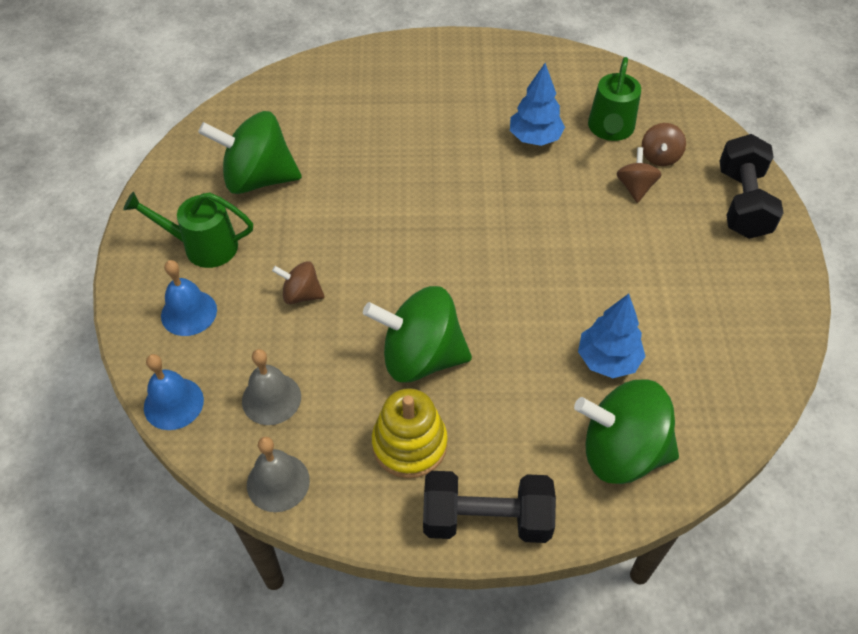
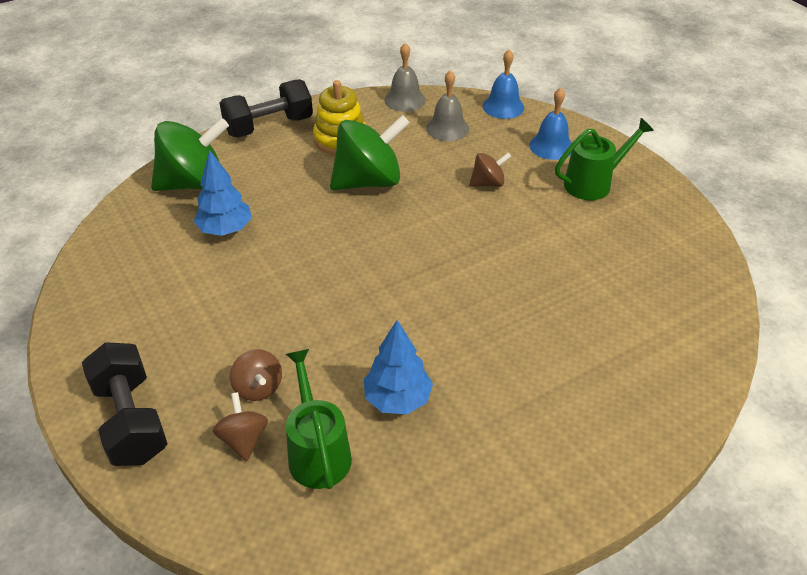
camera: 150 degrees right, 10 degrees down
green spinning top [198,111,302,194] -> none

